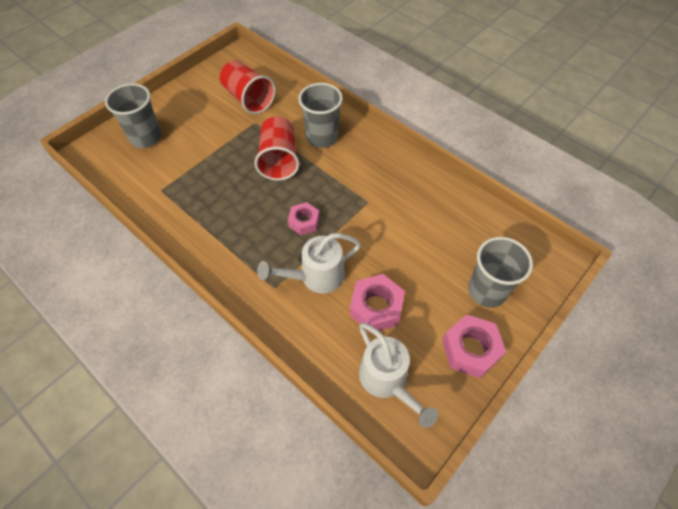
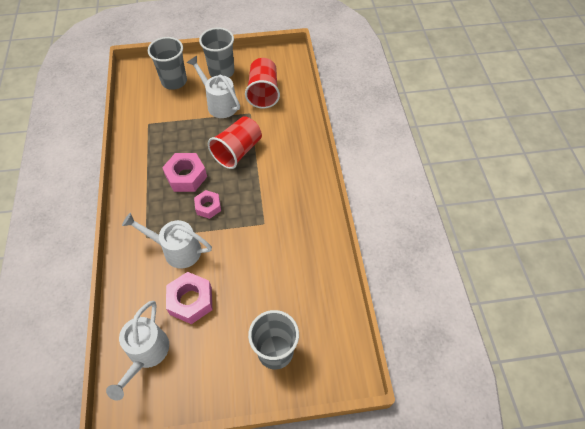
camera: 40 degrees right, 0 degrees up
grey cup [298,83,343,148] -> grey cup moved to [199,28,234,78]
pink nut [442,314,506,378] -> pink nut moved to [162,153,207,192]
none -> white watering can [187,56,240,118]

